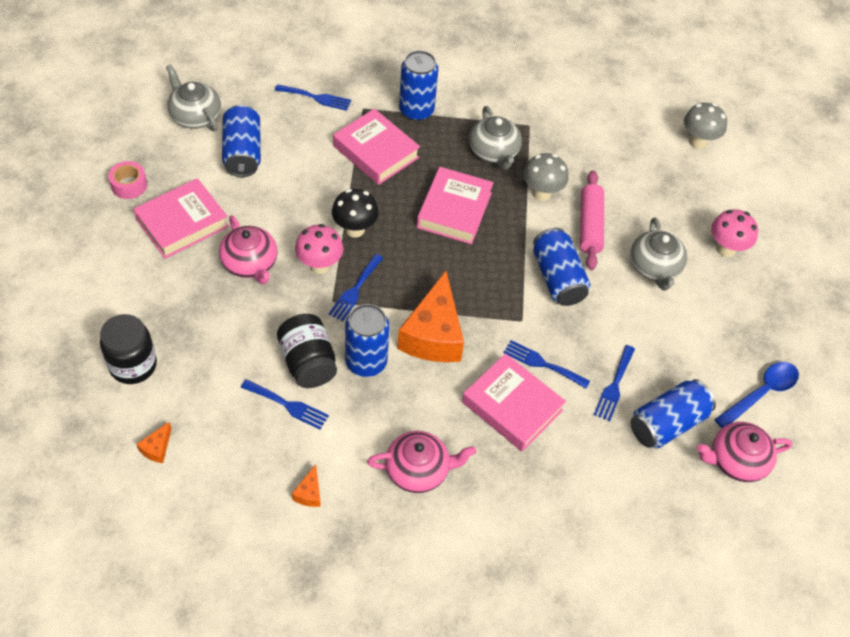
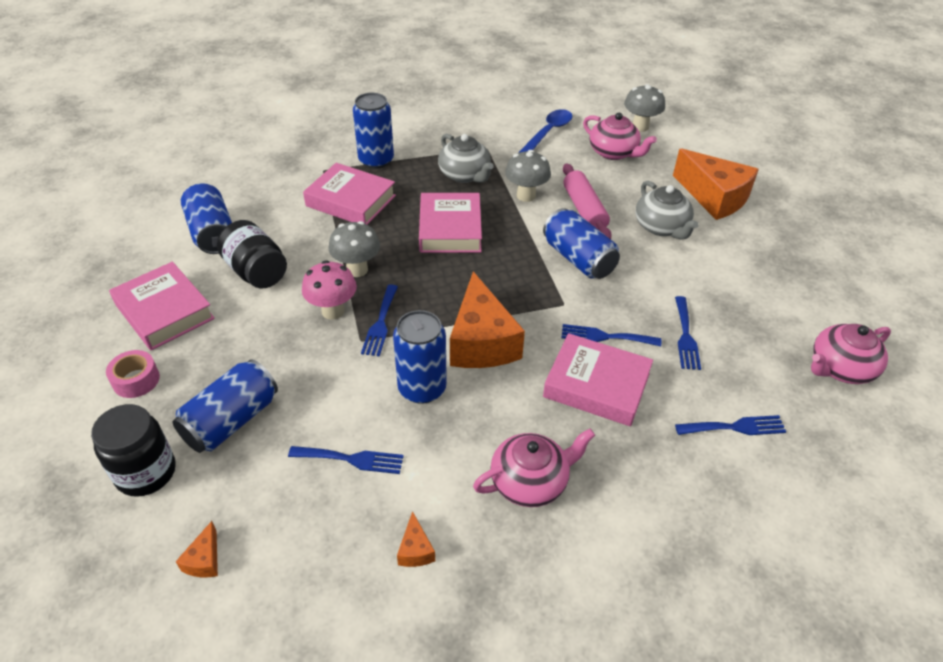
camera: 15 degrees left, 10 degrees down
pink tape [108,161,147,199] -> pink tape moved to [106,350,160,398]
pink book [133,178,229,259] -> pink book turned 75 degrees counterclockwise [109,262,215,350]
grey teapot [166,64,221,131] -> none
pink teapot [219,215,277,284] -> pink teapot moved to [583,113,657,160]
blue fork [275,84,351,111] -> blue fork moved to [675,415,786,435]
black jar [277,314,337,388] -> black jar moved to [217,220,287,288]
black mushroom [332,189,379,238] -> grey mushroom [329,221,380,277]
blue can [631,379,716,449] -> blue can moved to [172,359,278,453]
pink mushroom [711,209,758,257] -> orange cheese [673,148,759,220]
blue spoon [714,362,799,428] -> blue spoon moved to [519,109,573,153]

